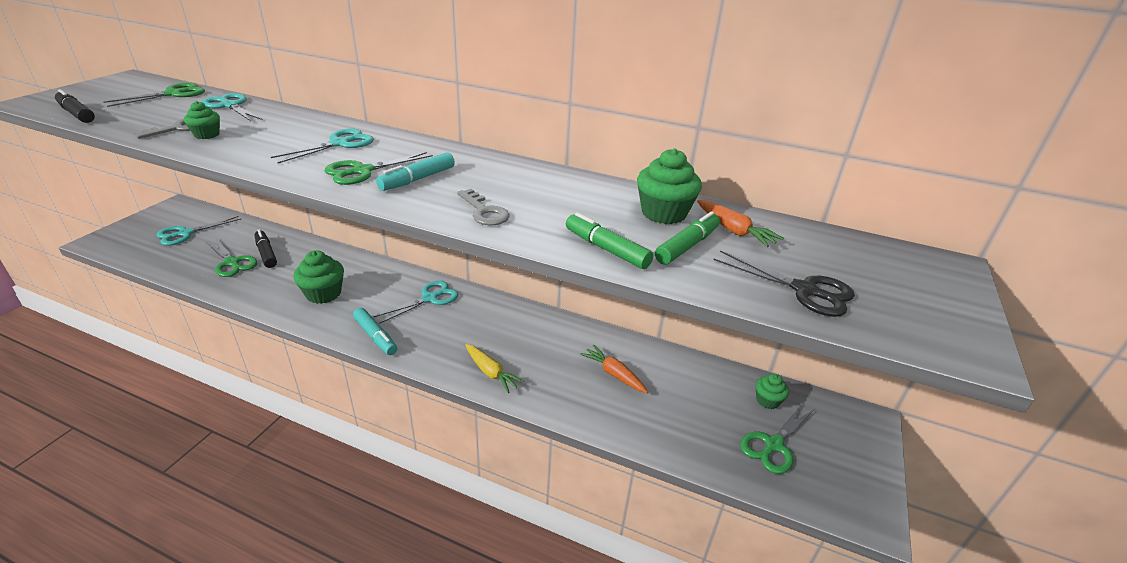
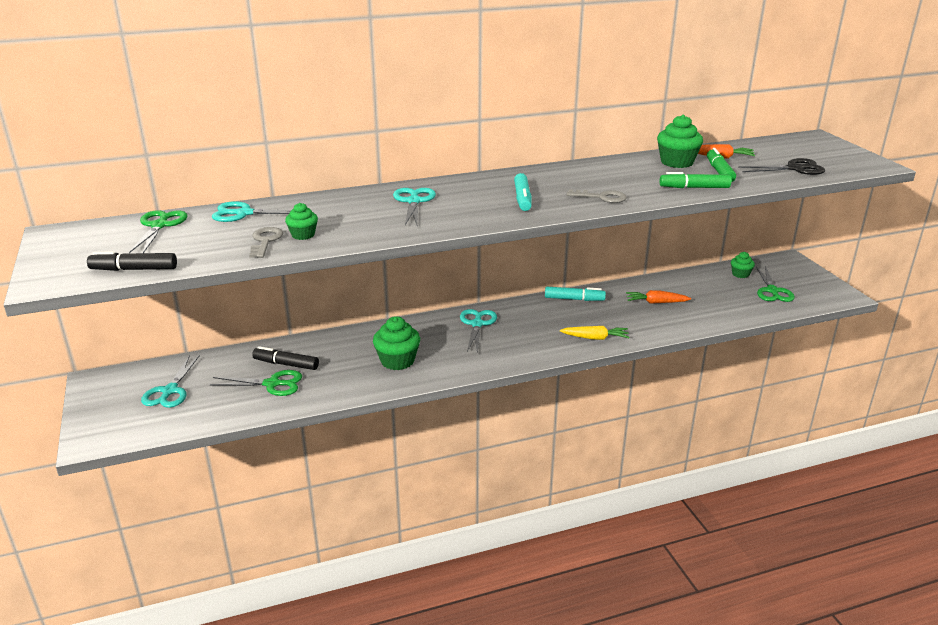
camera: 40 degrees left, 5 degrees down
green scissors [325,152,433,185] -> none
turquoise marker [353,308,397,355] -> turquoise marker moved to [545,287,606,301]

